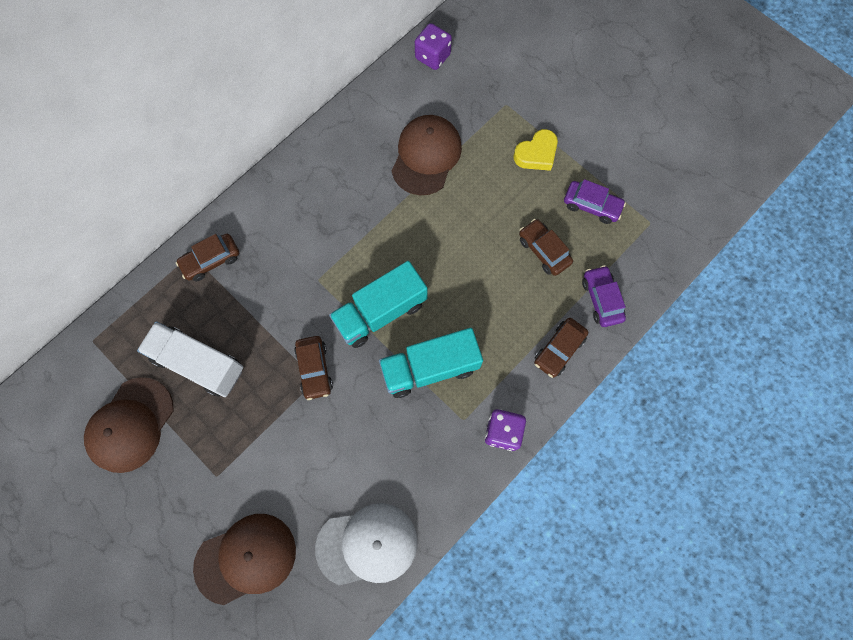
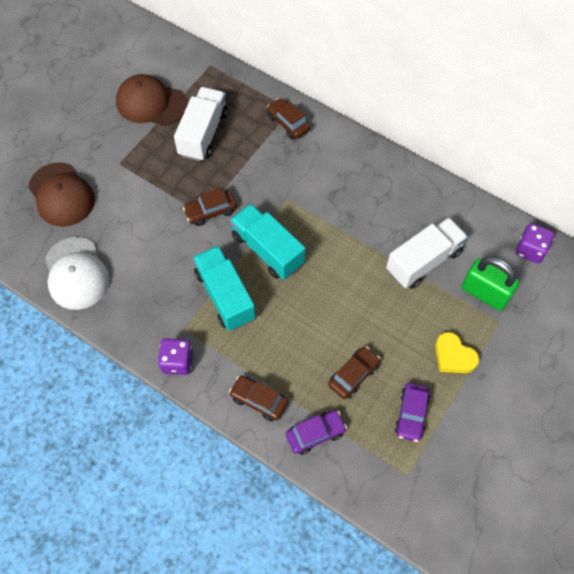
camera: 80 degrees right, 10 degrees down
brown cap [392,115,462,195] -> white truck [386,217,468,289]
none -> green padlock [462,256,519,311]

